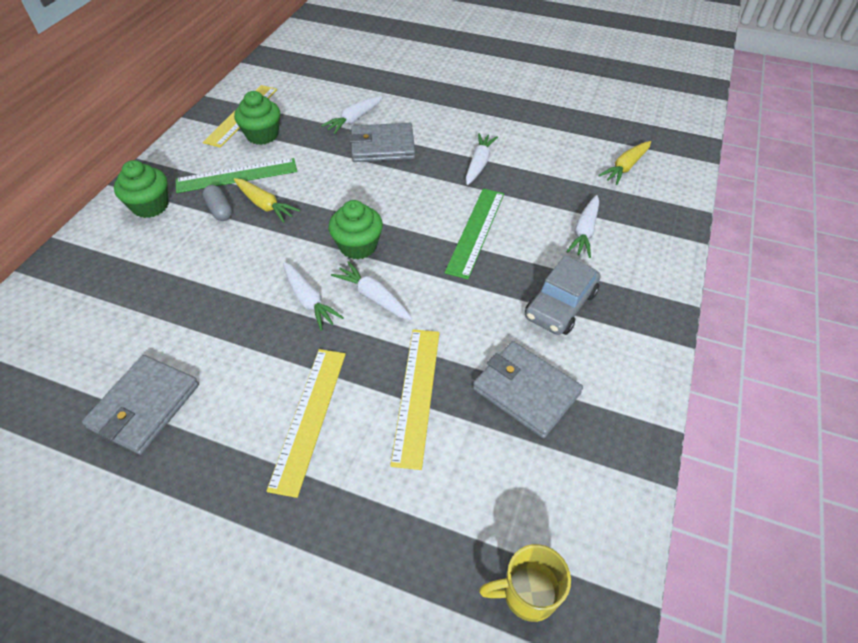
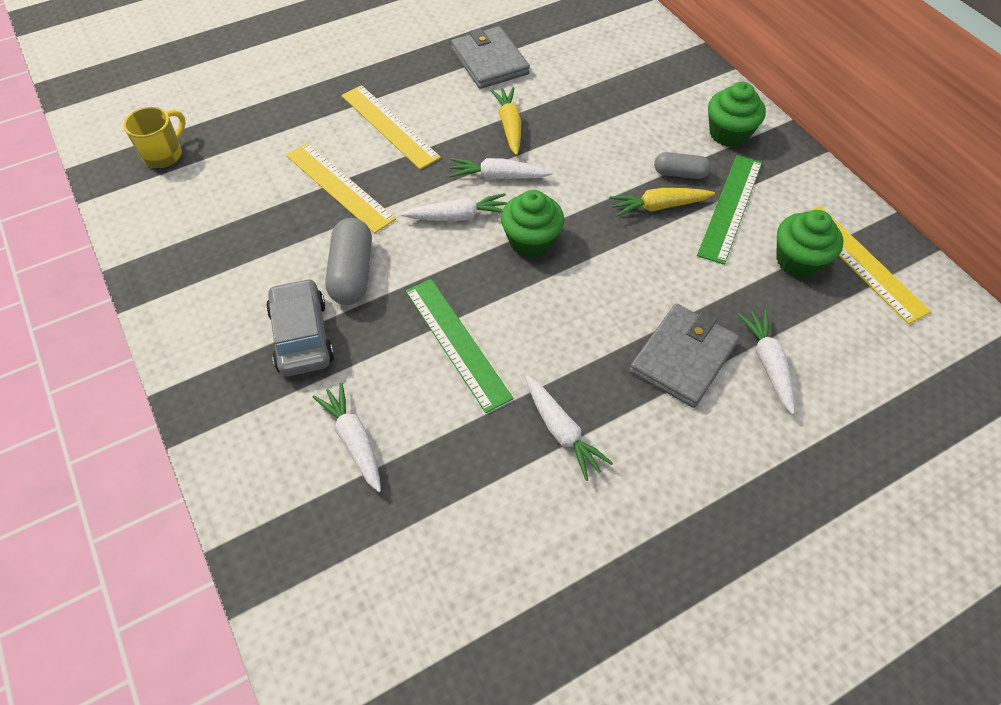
camera: 130 degrees right, 5 degrees up
grey wallet [473,341,583,438] -> none
yellow carrot [598,141,651,185] -> yellow carrot moved to [490,87,521,155]
none -> grey capsule [325,218,372,305]

